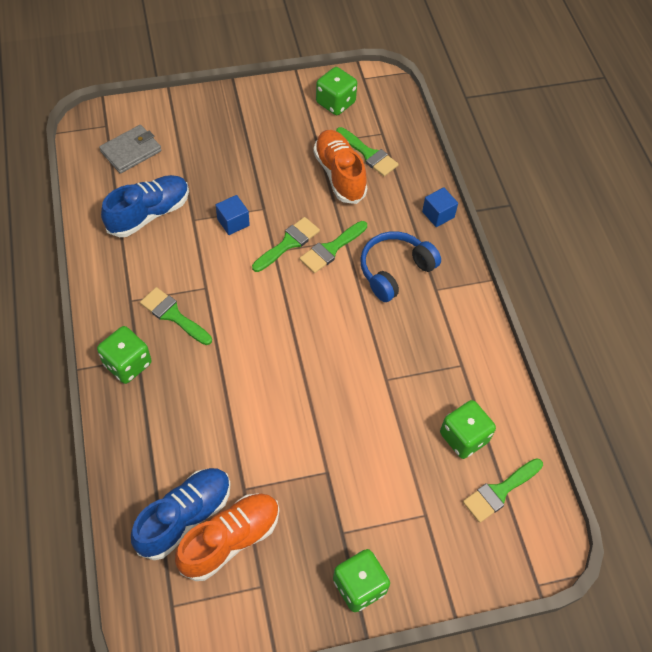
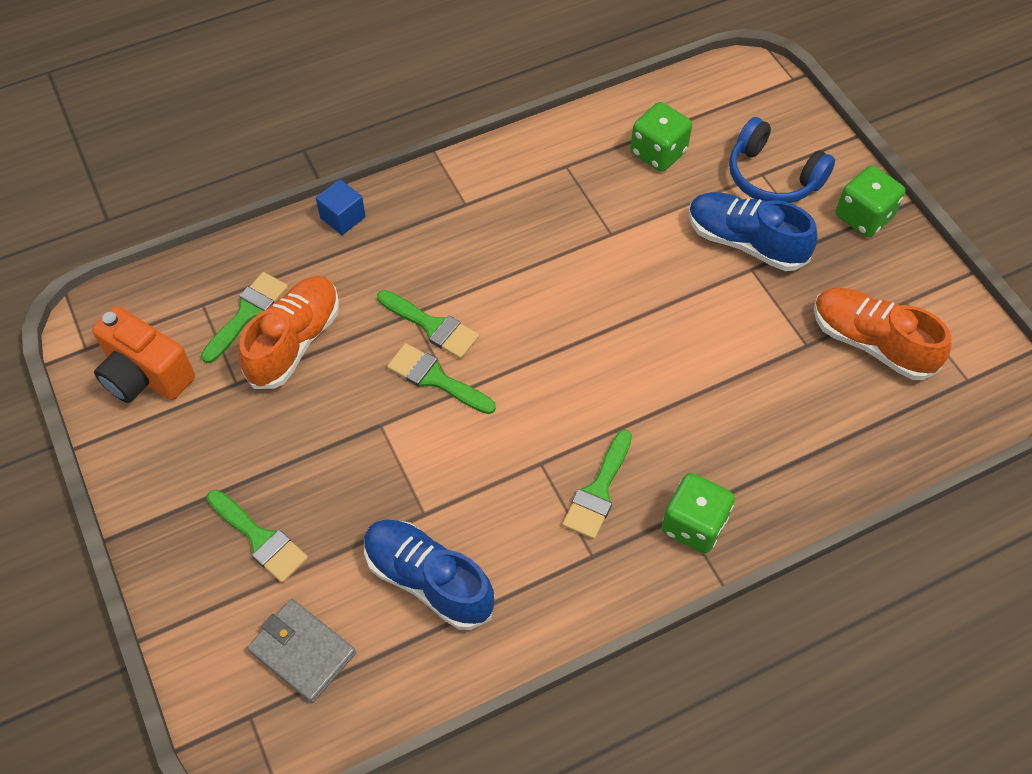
camera: 100 degrees left, 0 degrees up
blue shoe [131,468,231,560] -> blue shoe moved to [688,192,818,271]
blue cube [216,195,250,235] -> none
orange shoe [313,130,367,204] -> orange shoe turned 150 degrees clockwise [239,276,339,389]
green dice [316,67,357,115] -> orange camera [92,306,195,403]
blue headphones [360,231,441,302] -> blue headphones moved to [729,117,835,203]
green brush [463,458,543,523] -> green brush moved to [207,490,308,583]

